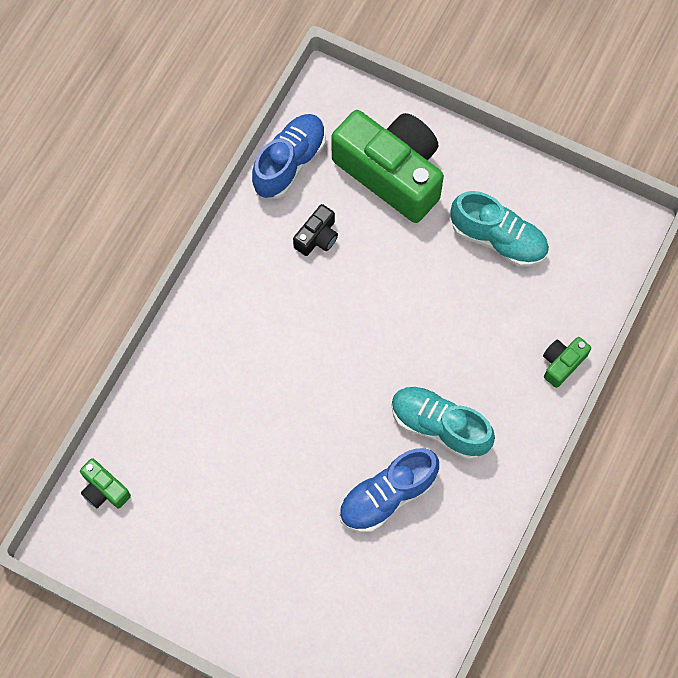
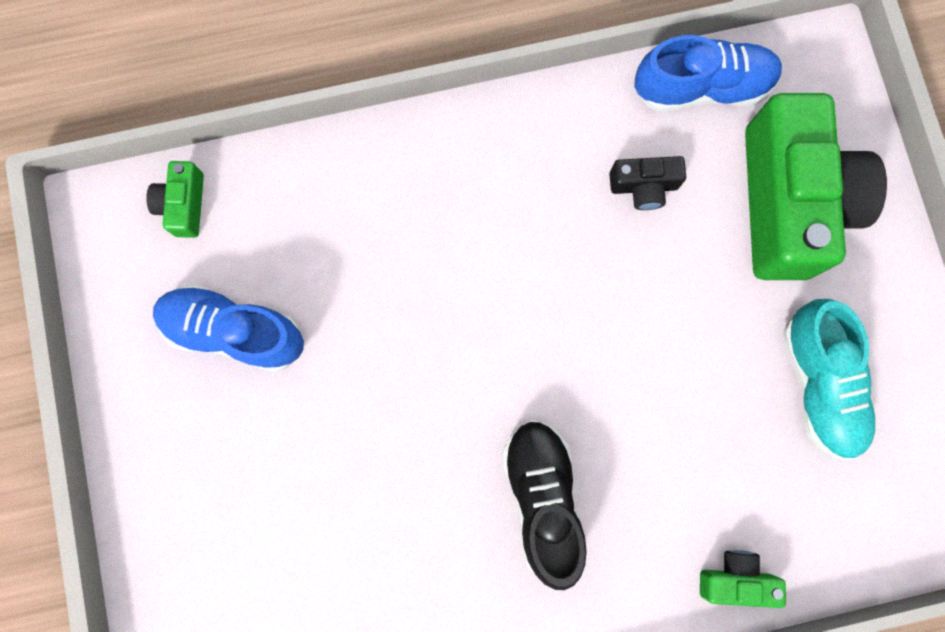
camera: 50 degrees right, 10 degrees up
blue shoe [339,448,439,533] -> blue shoe moved to [153,284,304,372]
turquoise shoe [391,386,495,460] -> black shoe [502,420,587,590]

